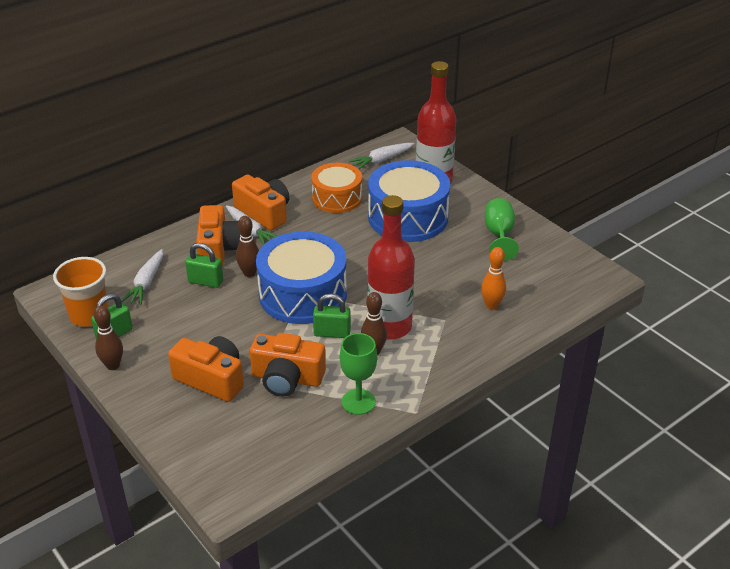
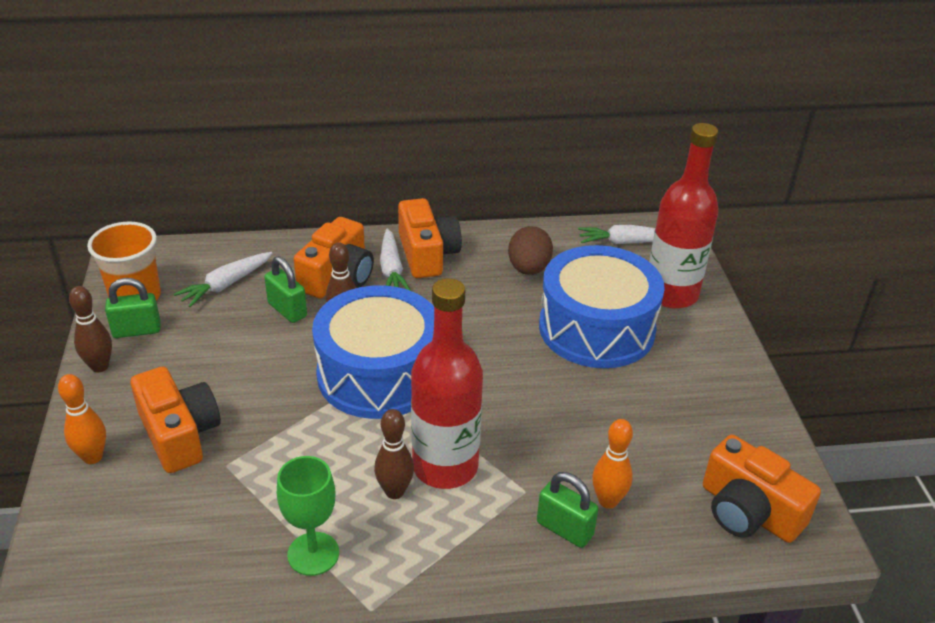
camera: 30 degrees right, 0 degrees up
orange camera [250,333,326,397] -> orange camera moved to [703,435,821,543]
orange drum [311,163,362,213] -> brown egg [508,226,553,275]
green padlock [313,293,351,338] -> green padlock moved to [537,472,598,548]
green goblet [485,198,519,261] -> none
none -> orange bowling pin [58,374,106,464]

